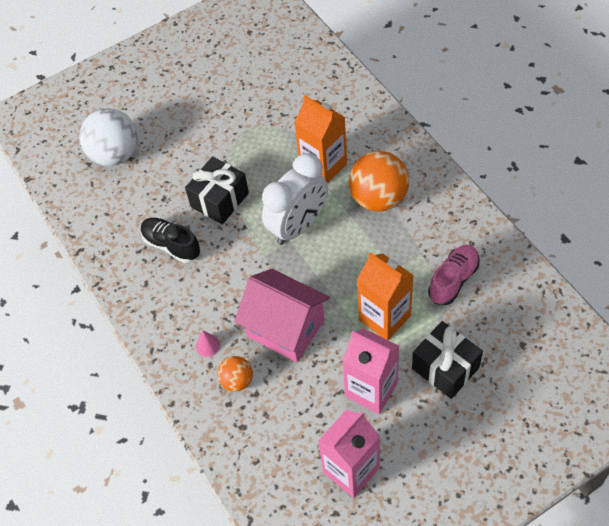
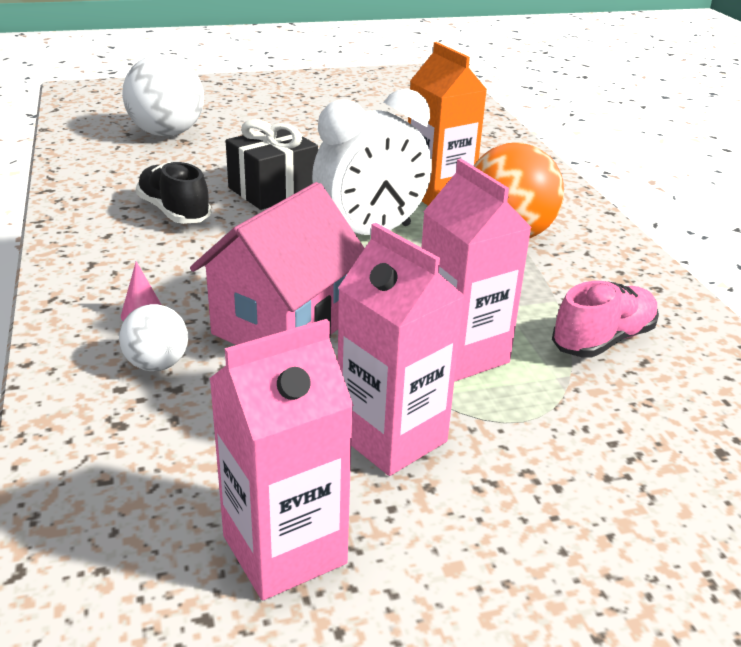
camera: 10 degrees right, 25 degrees down
orange ball [217,356,253,392] -> white ball [119,304,188,371]
pink house [235,269,330,362] -> pink house turned 75 degrees clockwise [190,182,365,345]
orange carton [357,252,414,340] -> pink carton [421,159,532,382]
black gift [412,321,483,399] -> none

